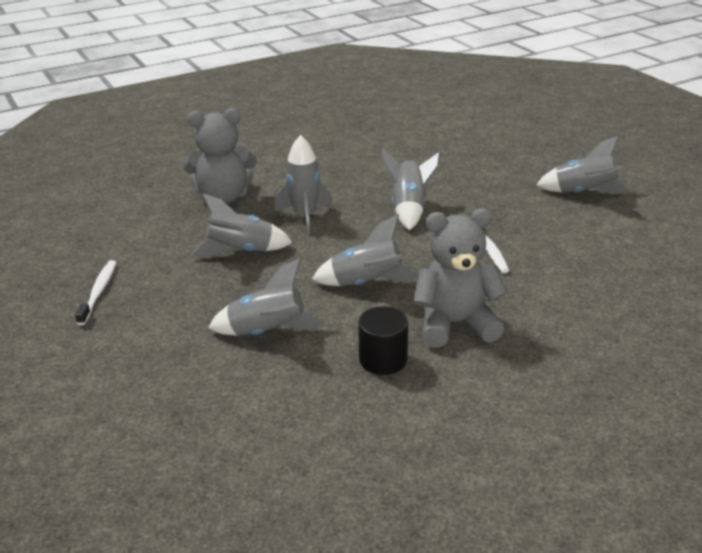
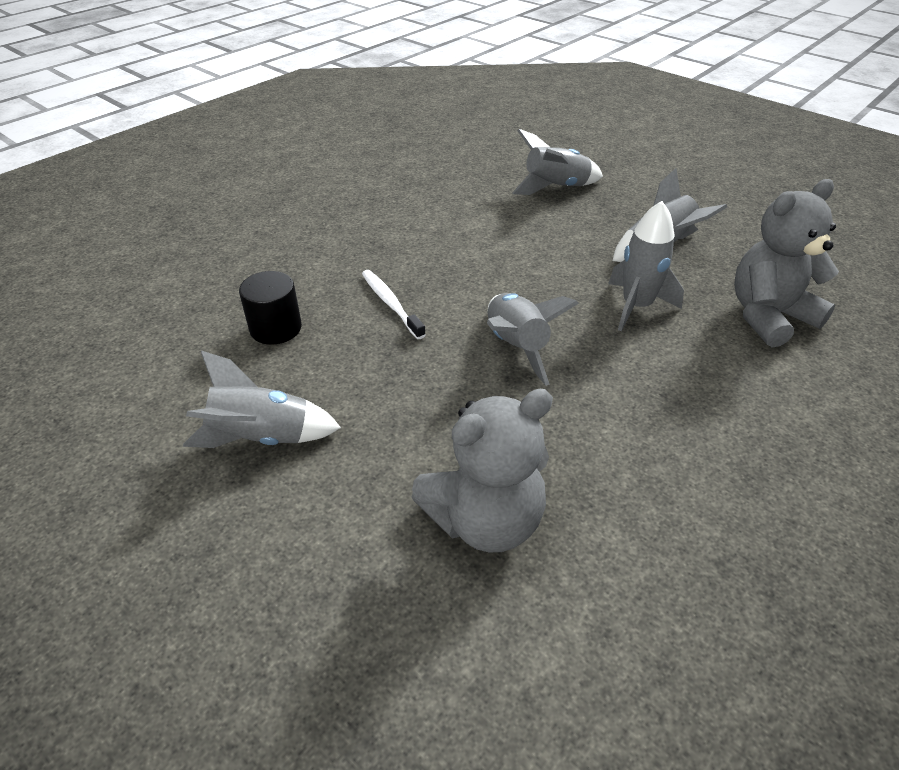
camera: 160 degrees right, 10 degrees up
white toothbrush [75,260,117,325] -> none
grey rocket [312,215,418,286] -> none
black cylinder [358,307,408,375] -> black cylinder moved to [239,271,302,345]
grey teddy bear [413,208,508,348] -> grey teddy bear moved to [412,389,553,552]

